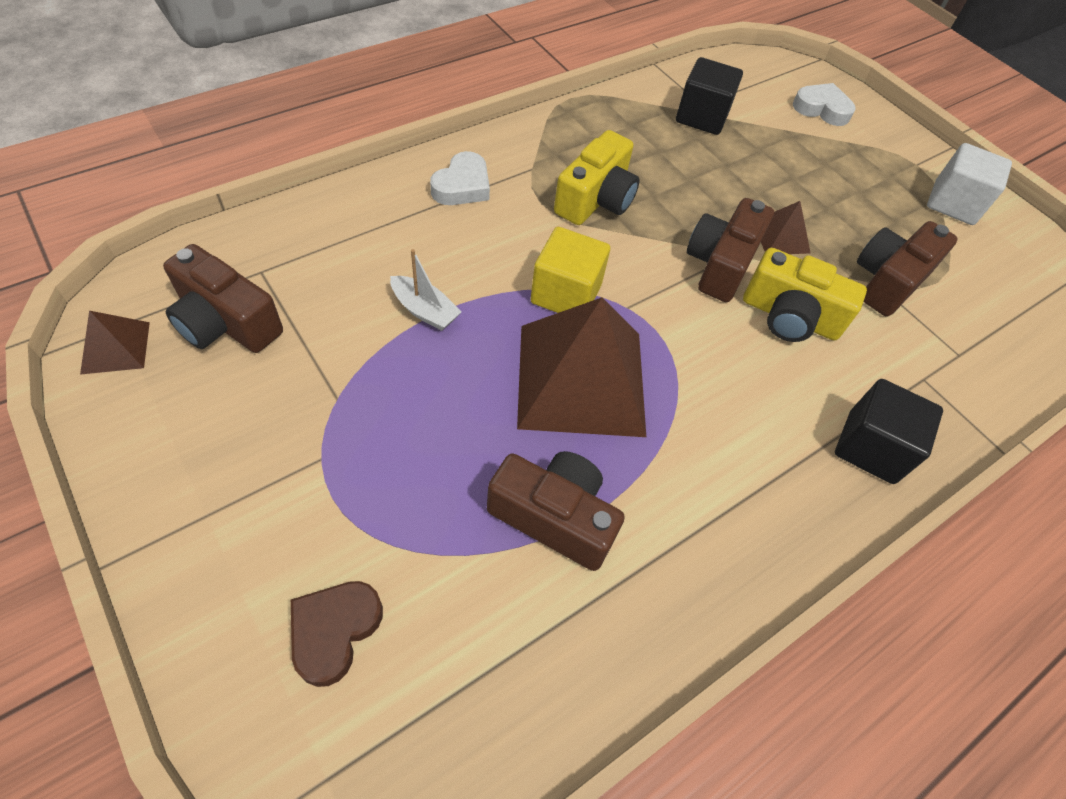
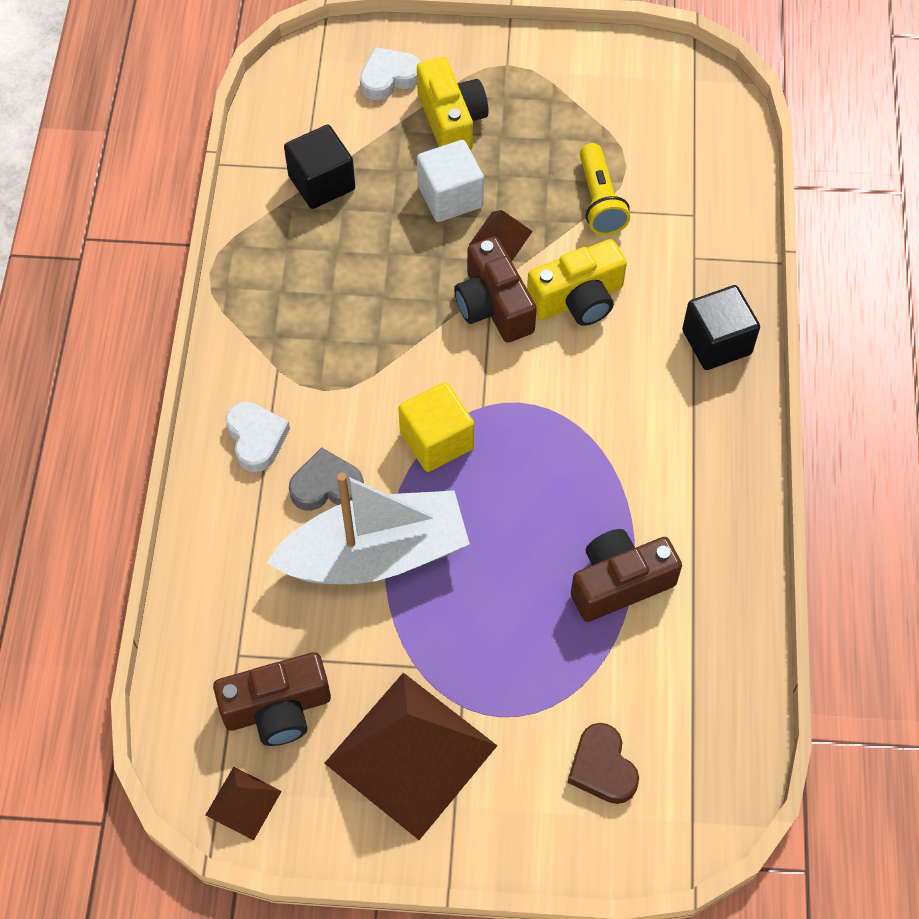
camera: 45 degrees left, 5 degrees up
white boat [390,249,461,331] -> white boat [267,472,470,584], size x2.43
brown pyramid [517,297,646,437] -> brown pyramid moved to [324,673,498,840]
yellow camera [554,130,640,225] -> yellow camera moved to [417,57,488,151]
brown camera [857,221,958,316] -> yellow flashlight [580,143,630,235]
white cube [927,143,1012,225] -> white cube moved to [417,140,484,222]
none -> grey heart [289,447,364,511]

